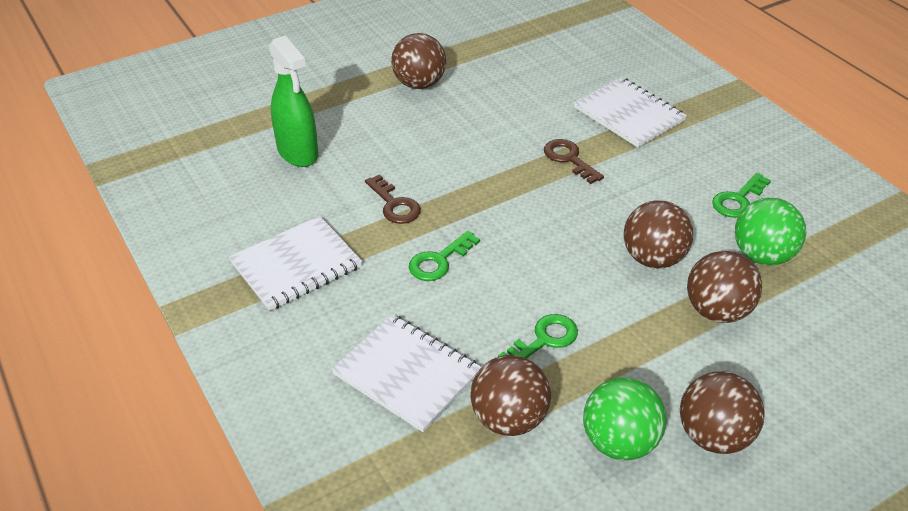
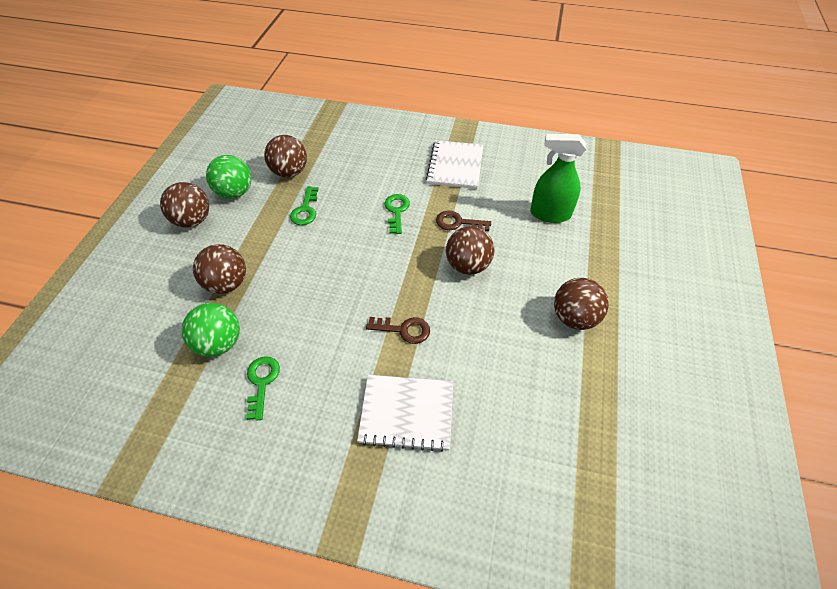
camera: 135 degrees right, 10 degrees up
white notebook [332,314,481,432] -> none
brown ball [624,200,693,268] -> brown ball moved to [446,226,494,275]

